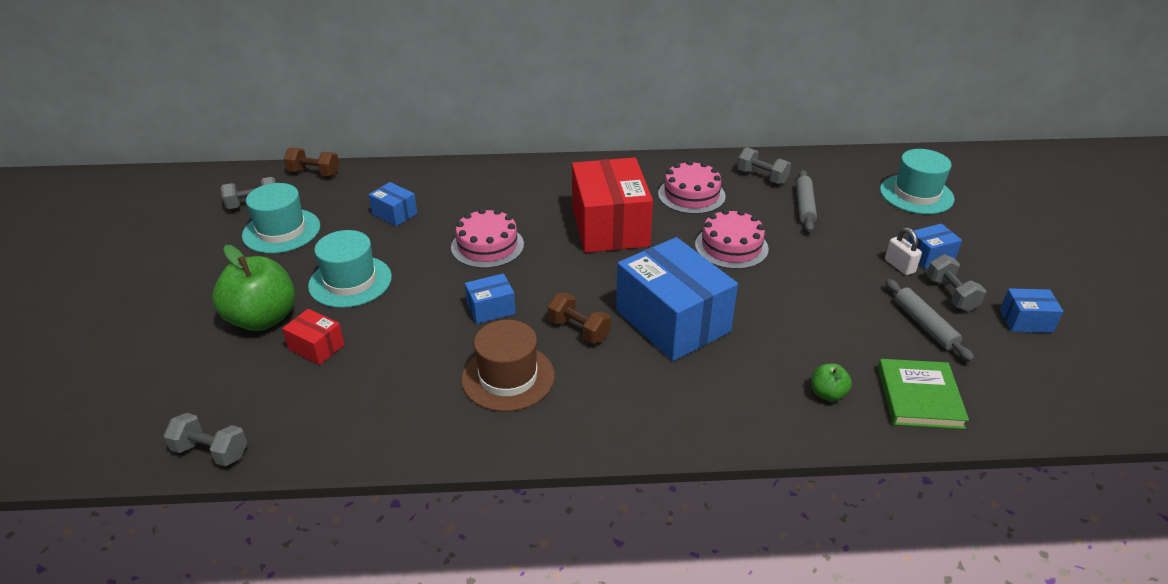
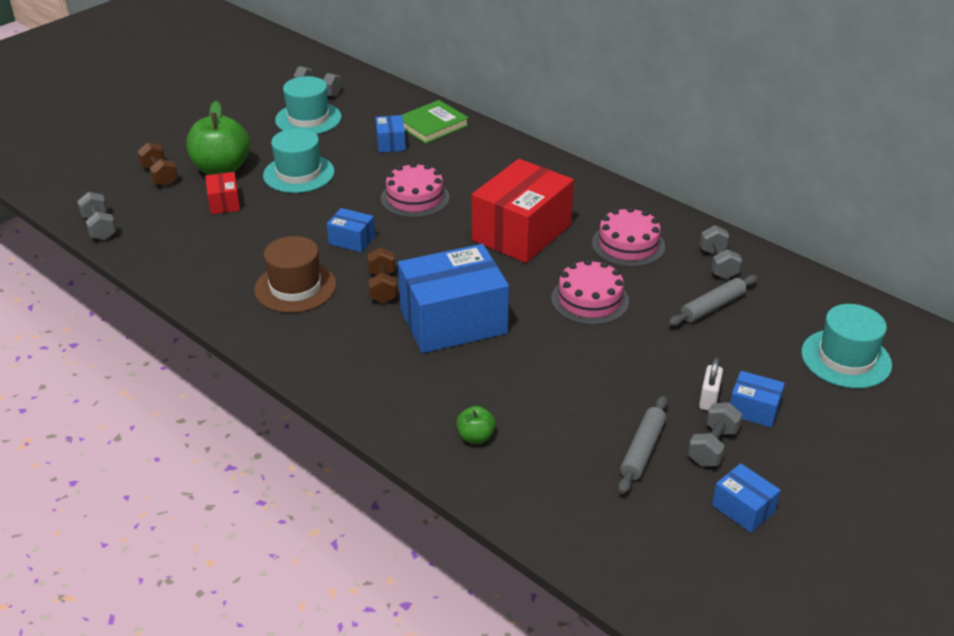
camera: 45 degrees right, 0 degrees up
brown dumbbell [284,148,339,176] -> brown dumbbell moved to [137,142,178,186]
blue box [616,237,738,361] -> blue box turned 60 degrees clockwise [398,244,509,353]
green book [878,359,969,429] -> green book moved to [402,100,469,144]

